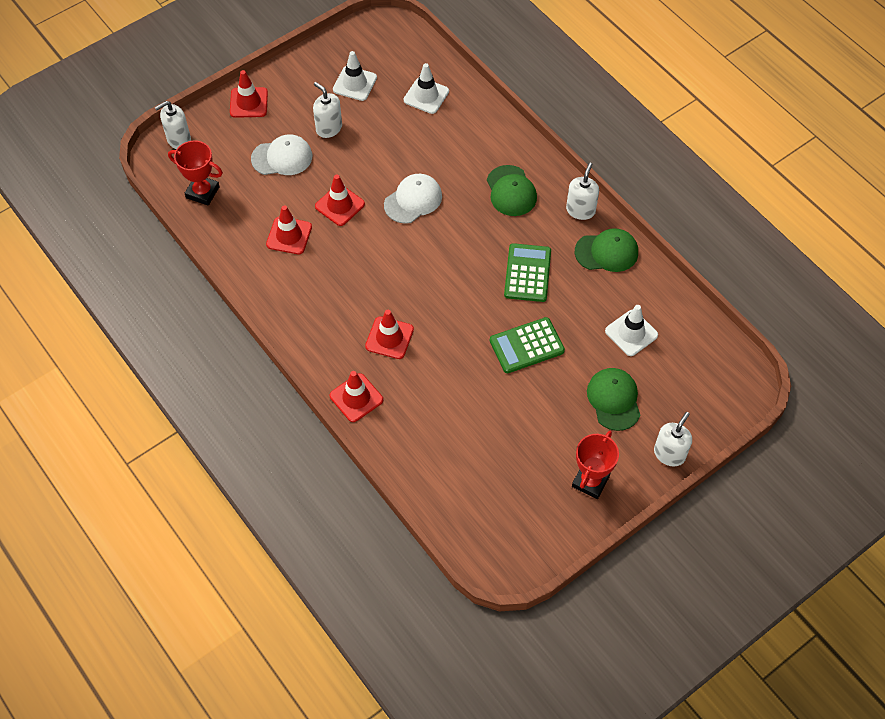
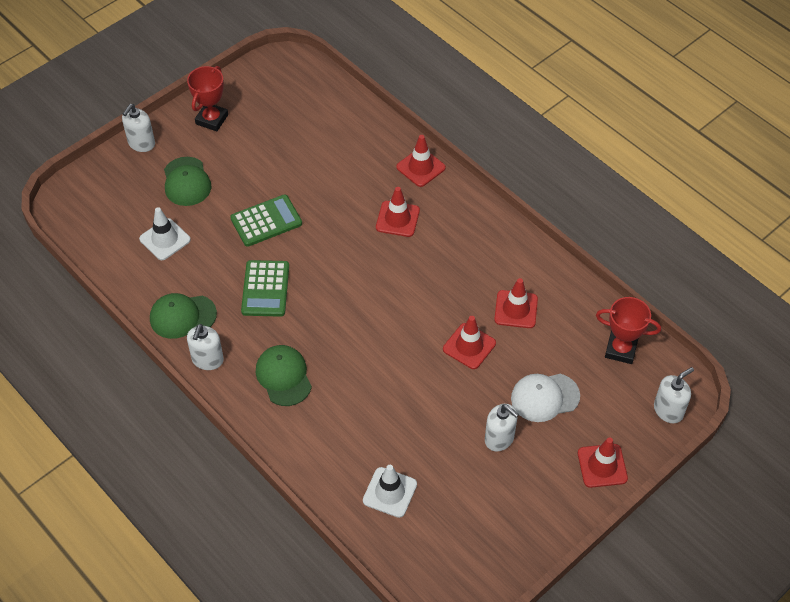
camera: 175 degrees right, 5 degrees down
white traffic cone [333,51,377,101] -> none
white cap [384,174,442,224] -> none

